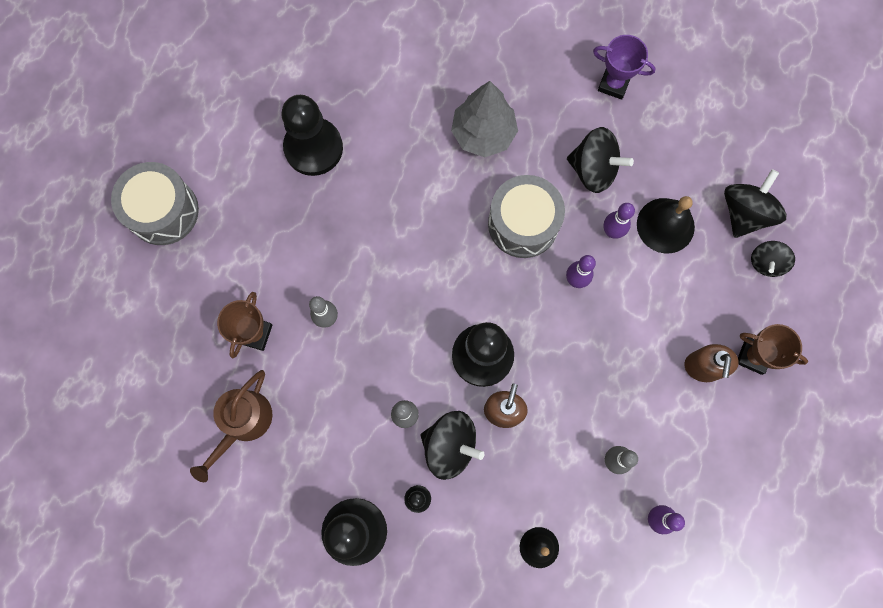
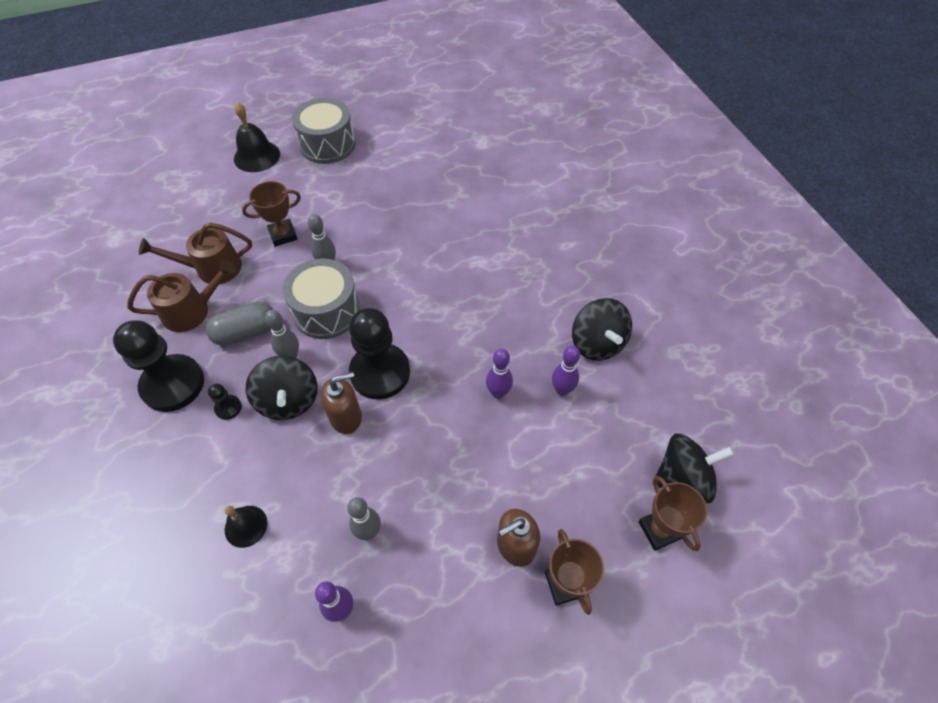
camera: 50 degrees right, 20 degrees down
black pawn [281,95,343,176] -> none
grey tree [451,81,518,157] -> none
grey drum [488,175,565,258] -> grey drum moved to [283,258,360,339]
purple trophy [593,35,656,100] -> none
black bell [637,196,695,254] -> black bell moved to [234,102,280,172]
black spinning top [751,241,795,277] -> brown trophy [638,476,707,551]
none -> brown watering can [127,259,236,332]
none -> grey capsule [206,301,273,346]

